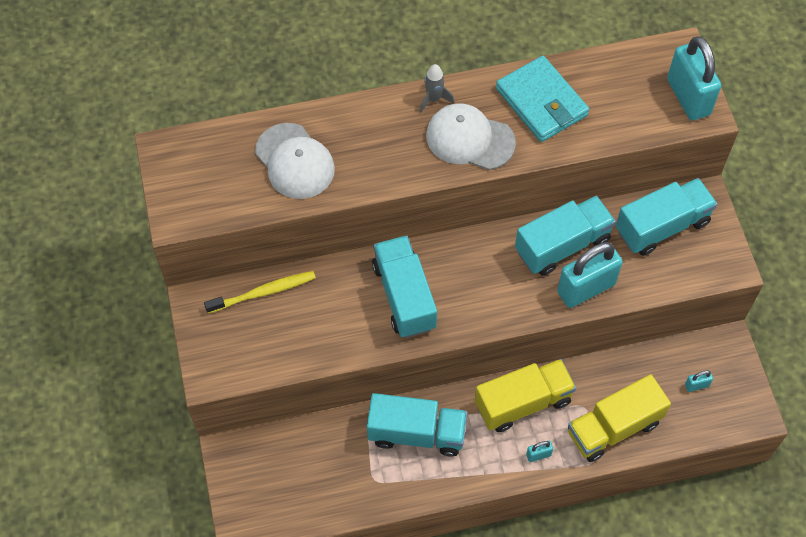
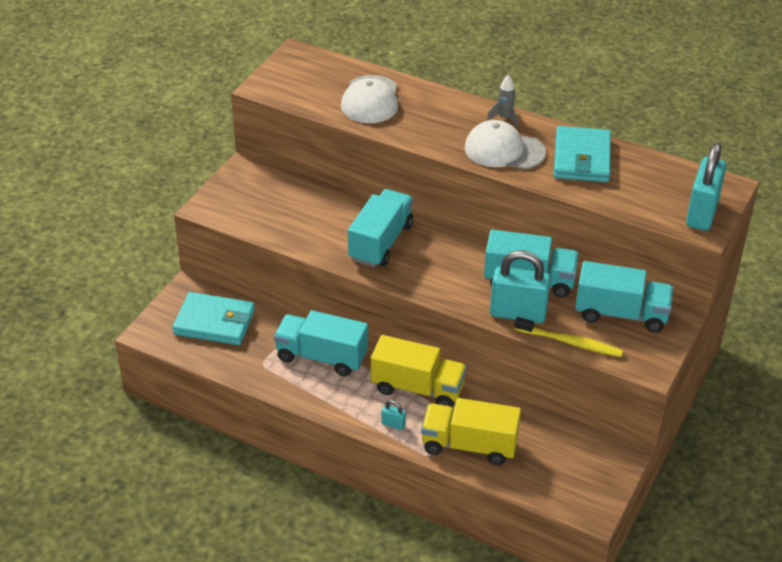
camera: 40 degrees right, 20 degrees down
yellow toothbrush [204,271,316,313] -> yellow toothbrush moved to [515,317,623,357]
turquoise truck [367,393,467,457] -> turquoise truck turned 150 degrees clockwise [274,310,368,376]
white cap [426,103,516,170] -> white cap turned 45 degrees counterclockwise [464,120,546,169]
turquoise padlock [685,370,713,392] -> none
none -> turquoise wallet [172,292,255,345]

